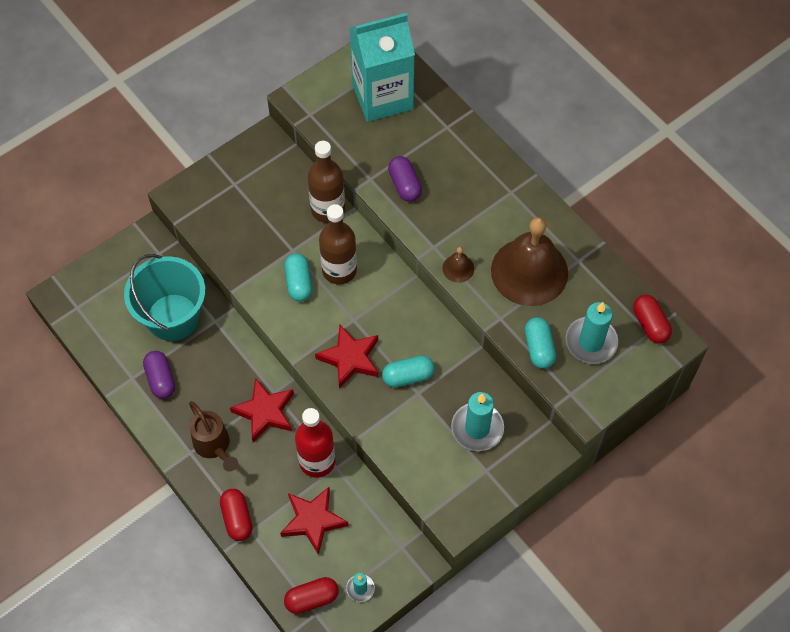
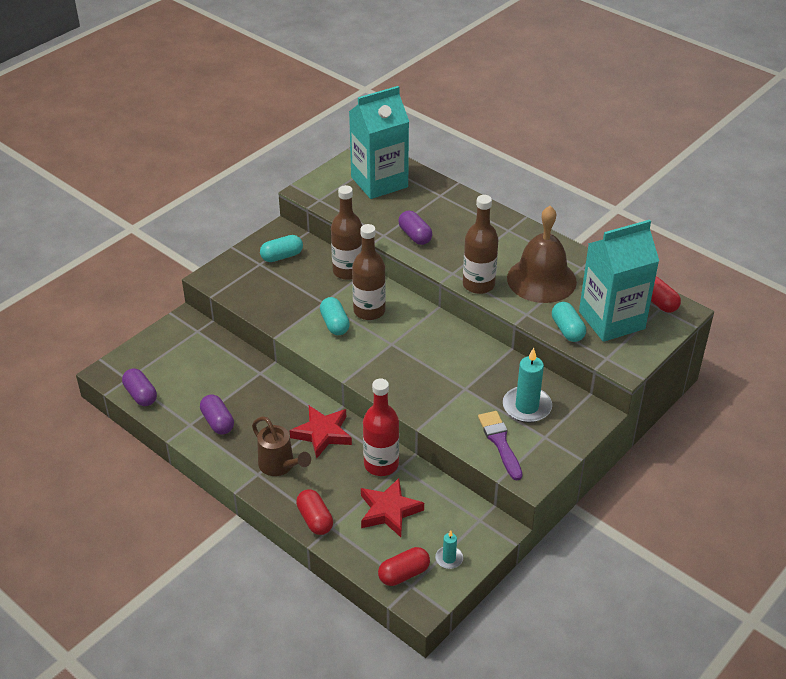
camera: 10 degrees left, 20 degrees down
turquoise bucket [124,254,205,341] -> none
red star [315,325,378,389] -> none
turquoise capsule [382,356,435,387] -> turquoise capsule moved to [260,235,303,262]
brown bell [442,247,474,283] -> brown bottle [463,195,499,294]
turquoise candle [565,302,618,364] -> turquoise carton [579,220,659,342]
none -> purple capsule [122,368,157,406]
none -> purple brush [478,411,522,481]

